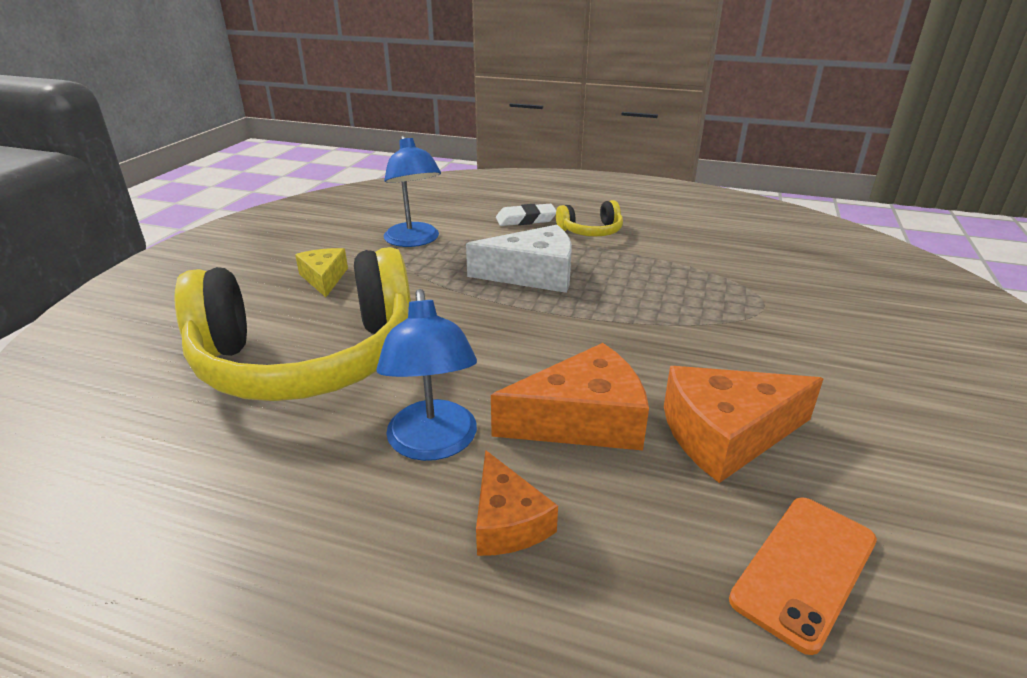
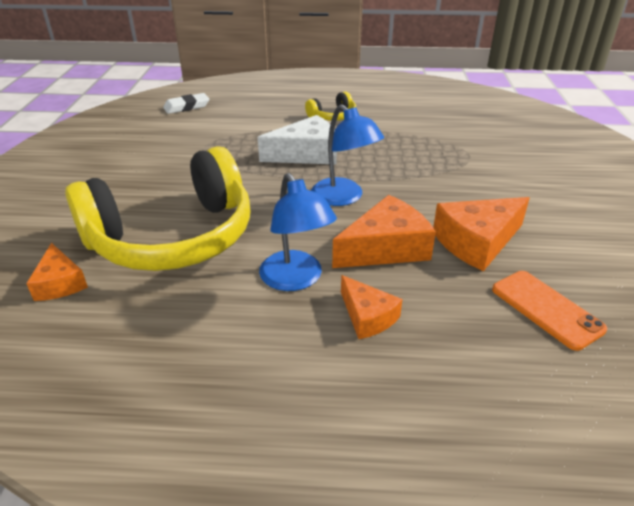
camera: 15 degrees left, 5 degrees up
yellow cheese [295,248,348,297] -> none
blue lamp [384,136,441,247] -> blue lamp moved to [311,104,384,206]
white eraser [496,204,556,226] -> white eraser moved to [163,93,209,114]
orange phone [729,497,877,655] -> orange phone turned 60 degrees counterclockwise [492,271,607,351]
none -> orange cheese [26,243,88,301]

